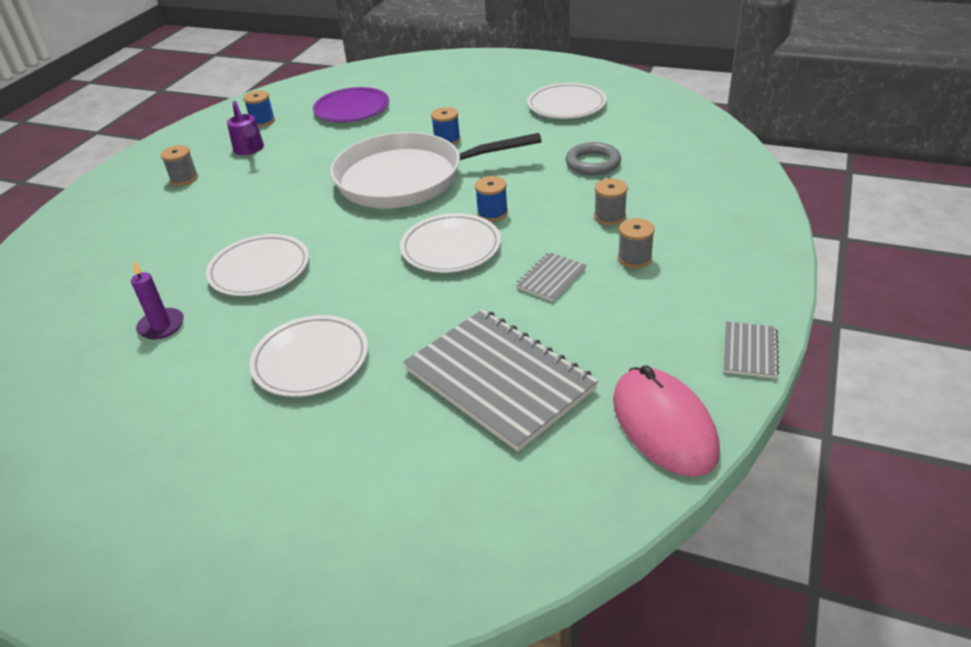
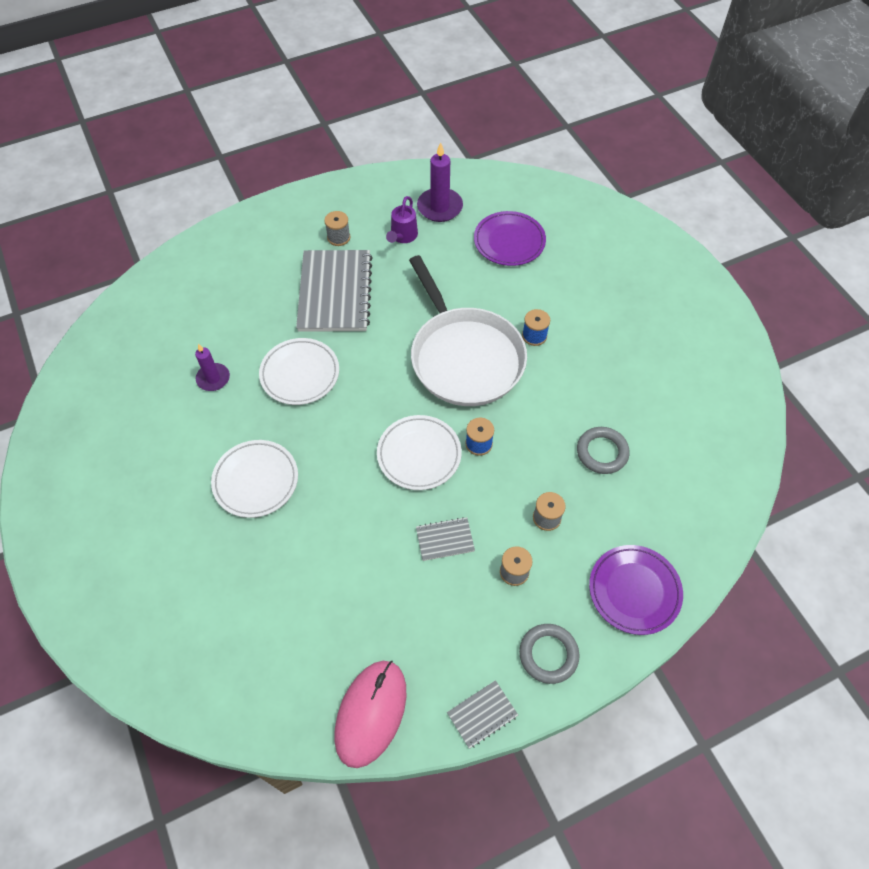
camera: 40 degrees right, 20 degrees up
blue spool [243,91,275,127] -> purple candle [417,142,463,222]
white pan [330,132,542,208] -> white pan turned 150 degrees counterclockwise [409,255,527,406]
grey notebook [403,309,598,452] -> grey notebook moved to [296,250,373,332]
white plate [527,83,607,119] -> none
none -> grey ring [519,624,580,684]
none -> purple plate [589,545,683,635]

